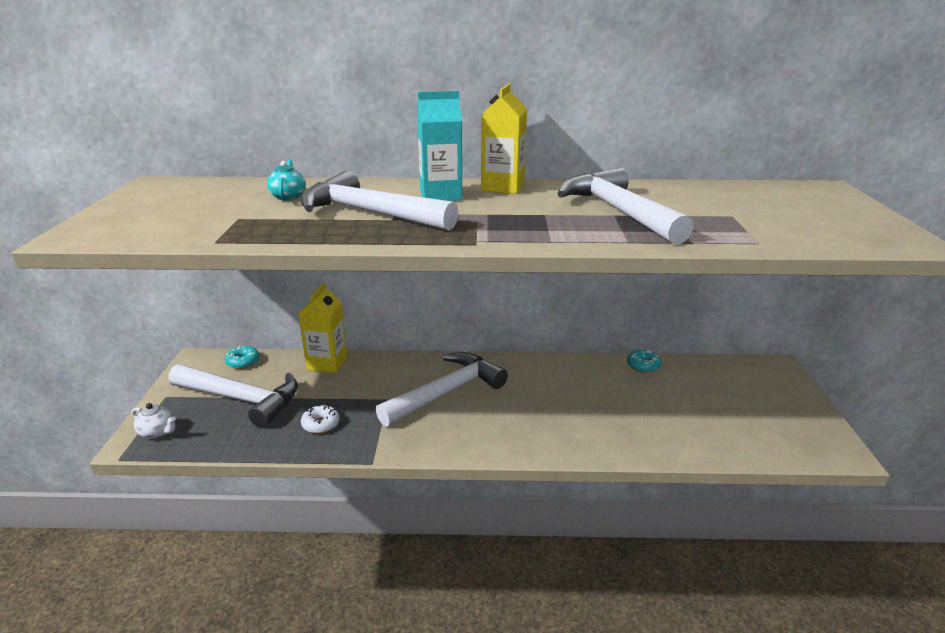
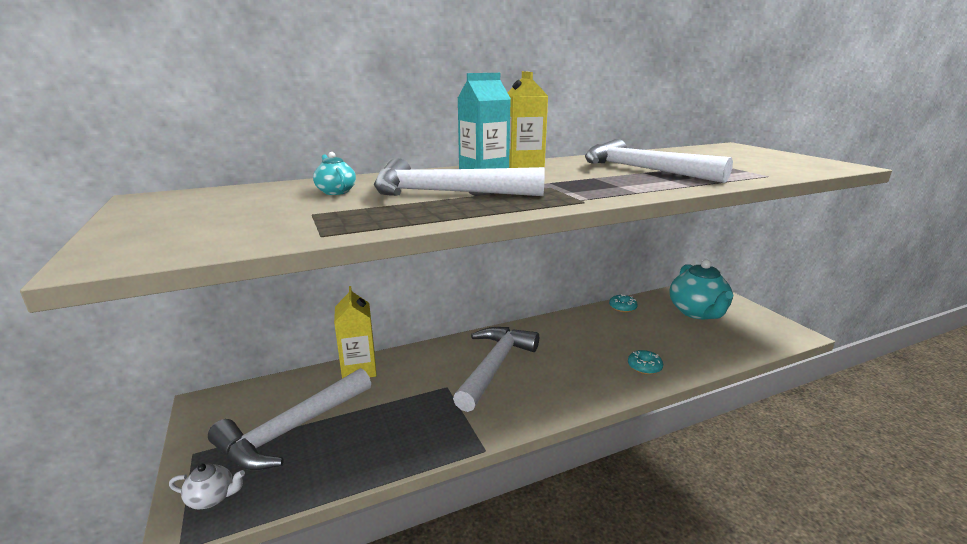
camera: 25 degrees left, 5 degrees down
white hammer [168,364,298,428] -> white hammer turned 135 degrees clockwise [208,368,371,471]
turquoise donut [225,346,259,369] -> turquoise donut moved to [628,350,663,375]
white donut [301,404,340,434] -> none
none -> turquoise teapot [670,259,733,319]

